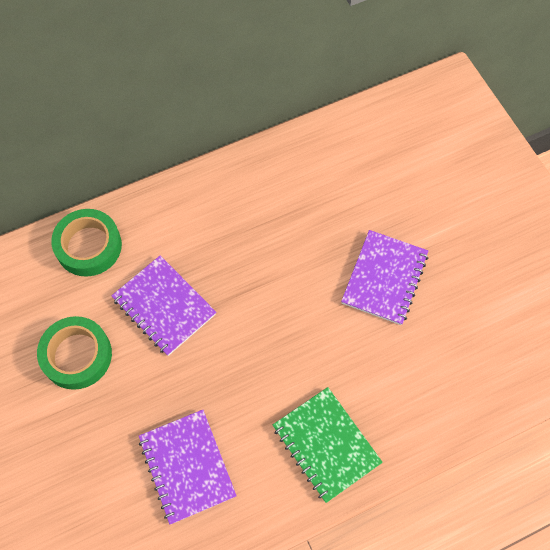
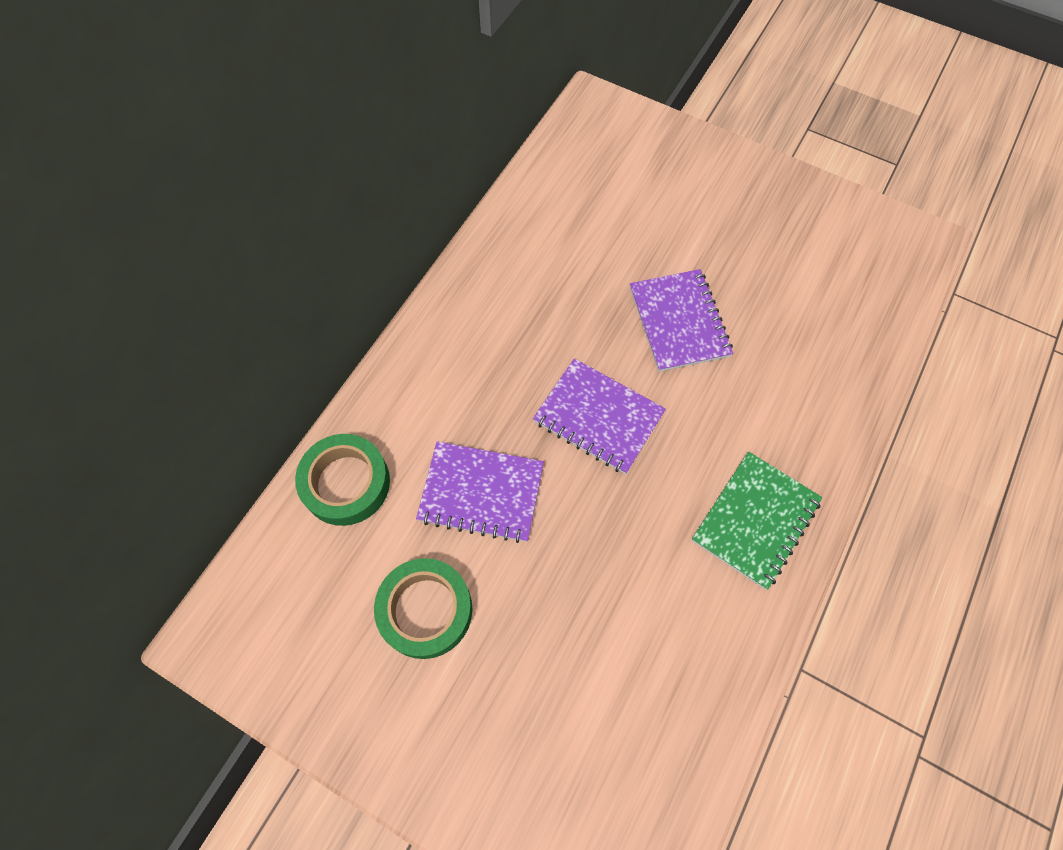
camera: 35 degrees left, 0 degrees up
purple notebook [139,410,237,524] -> purple notebook moved to [533,358,666,474]
green notebook [273,387,383,503] -> green notebook turned 75 degrees counterclockwise [692,452,822,590]

